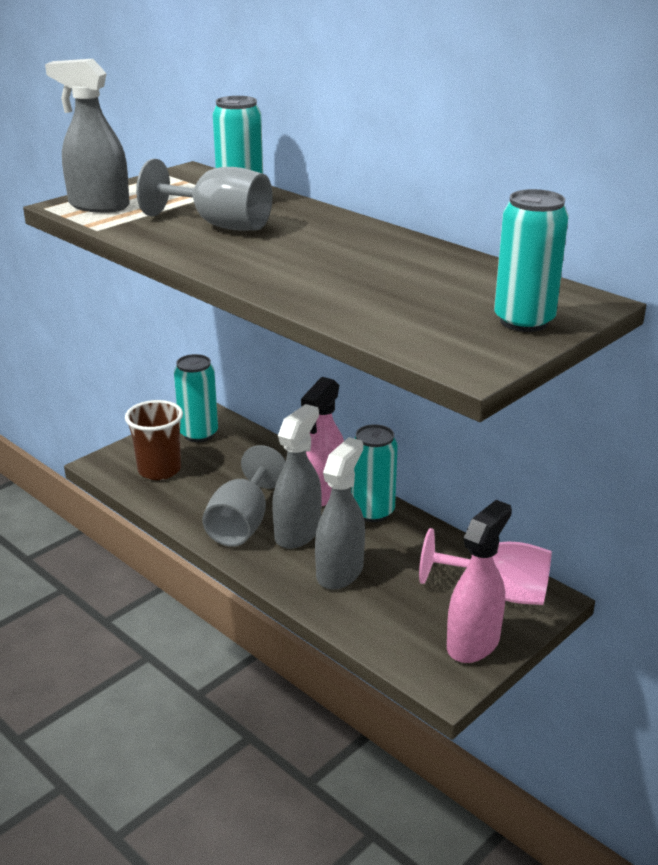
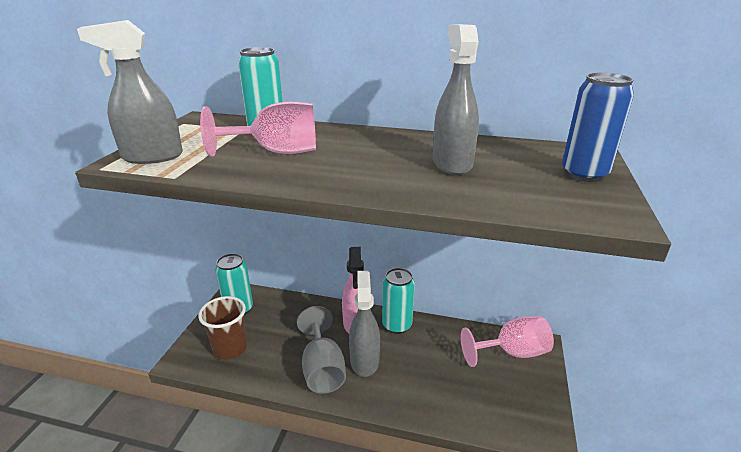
camera: 30 degrees left, 0 degrees up
grey goblet [136,159,273,230] -> pink goblet [200,101,316,157]
grey spray bottle [315,437,365,590] -> grey spray bottle moved to [433,24,479,175]
pink spray bottle [447,500,512,663] -> none
turquoise can [494,189,569,332] -> blue can [562,72,634,182]

